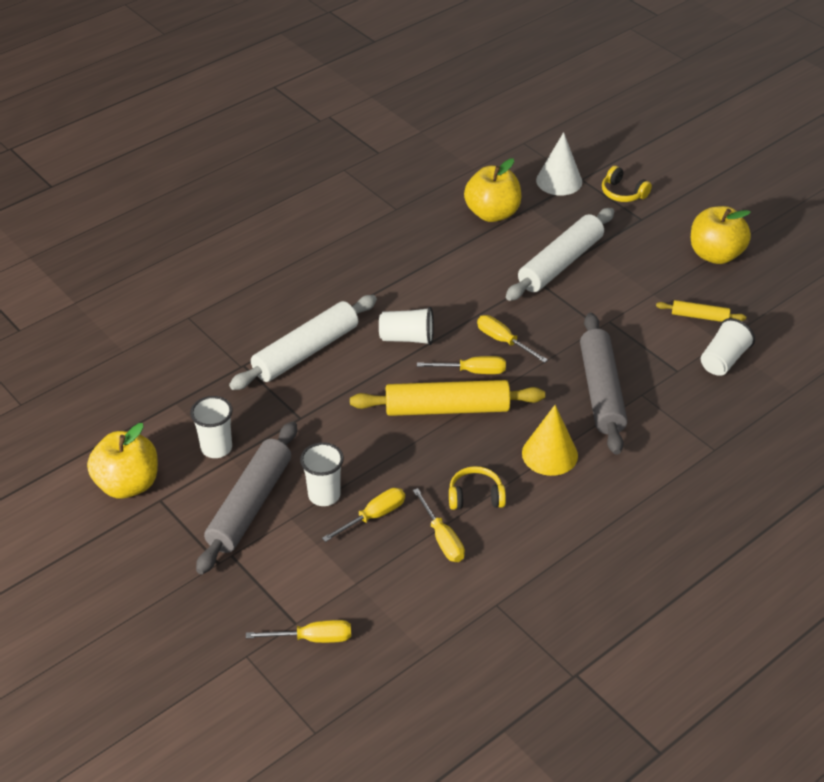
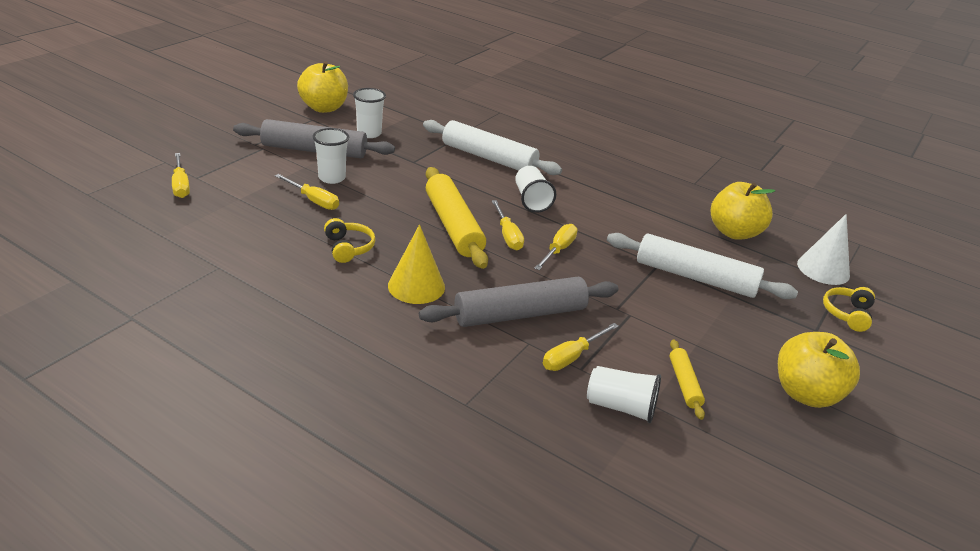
camera: 70 degrees right, 10 degrees down
yellow screwdriver [413,488,465,562] -> yellow screwdriver moved to [543,323,619,371]

